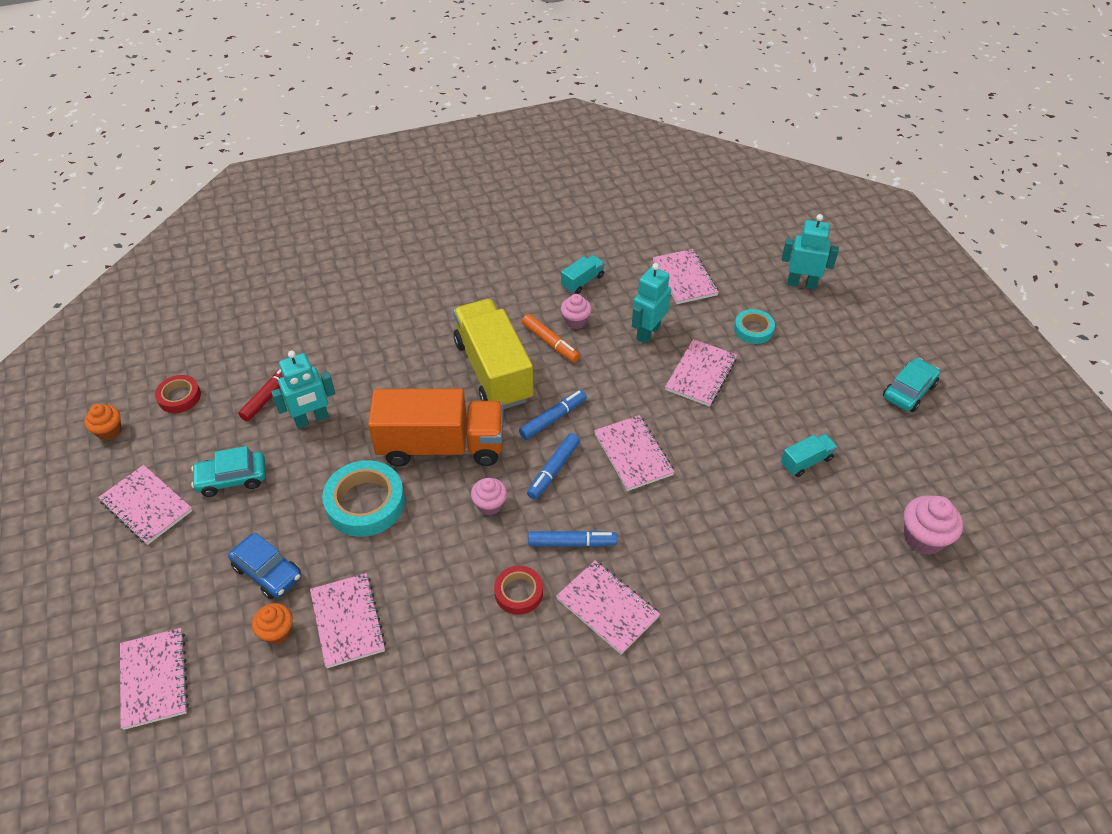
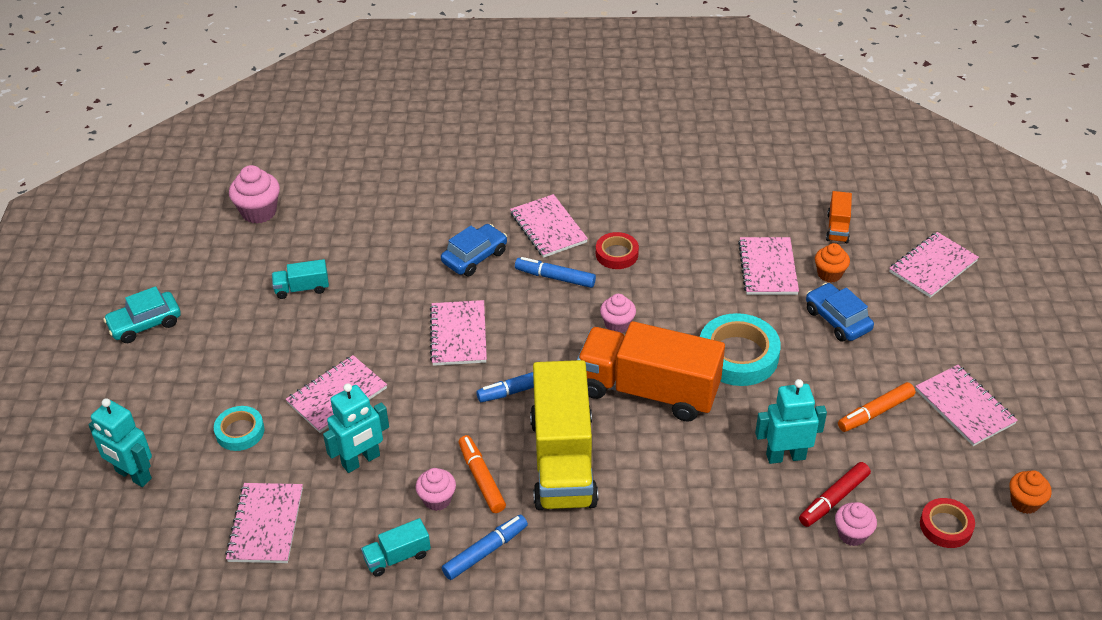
camera: 160 degrees left, 5 degrees down
pink notebook [120,628,189,730] -> pink notebook turned 45 degrees clockwise [889,232,979,298]
turquoise car [191,446,266,497] -> orange marker [838,382,915,432]
blue marker [527,433,580,500] -> blue marker moved to [442,514,528,580]
none -> blue car [441,224,507,276]
none -> orange truck [826,191,852,243]
none -> pink cupcake [835,502,877,546]

